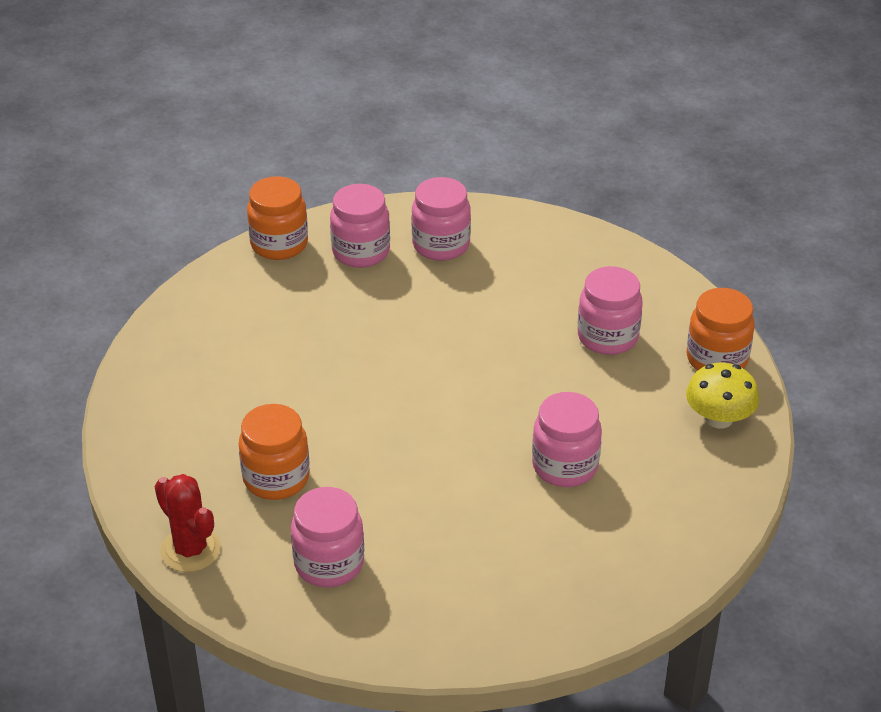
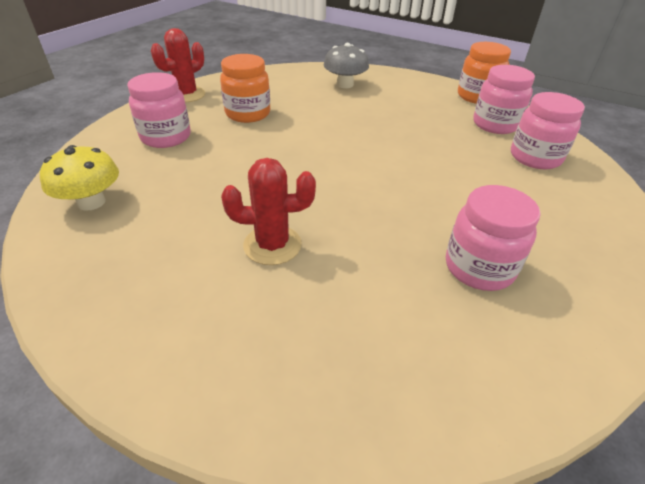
camera: 80 degrees right, 0 degrees up
pink jar [532,392,602,487] -> red cactus [221,158,316,265]
yellow mushroom [686,362,759,429] -> yellow mushroom moved to [40,145,119,211]
orange jar [687,288,755,370] -> none
none -> grey mushroom [324,43,369,88]

